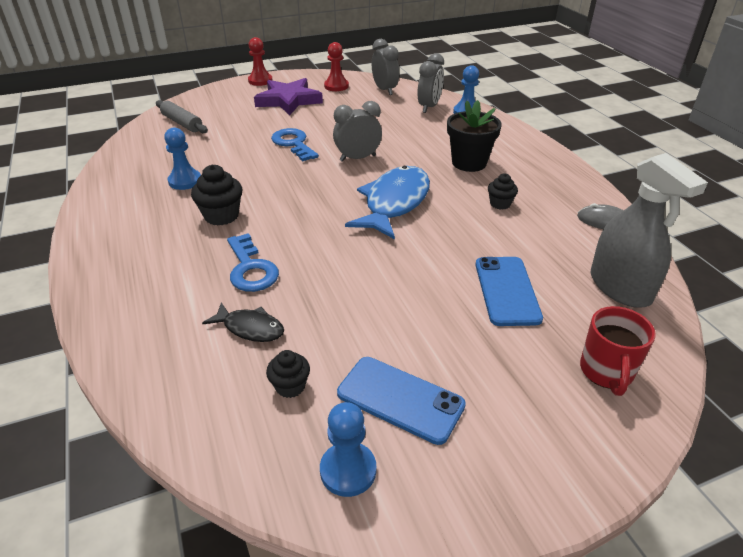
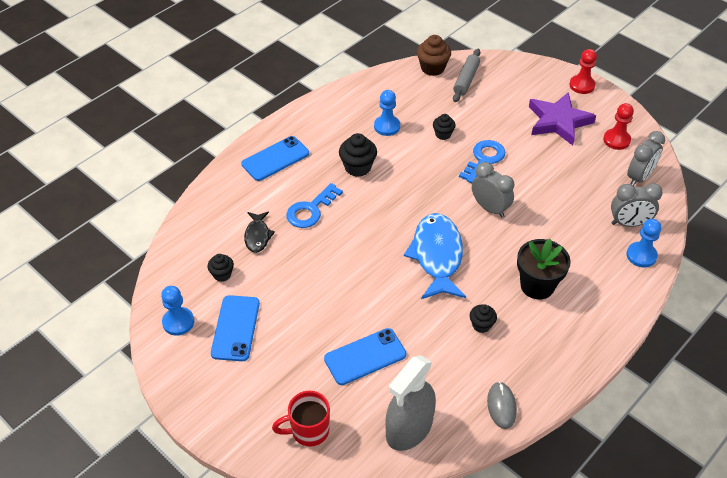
camera: 65 degrees right, 10 degrees up
blue fish [345,166,430,239] -> blue fish turned 90 degrees counterclockwise [404,213,466,299]
none -> blue phone [241,136,309,181]
none -> brown cupcake [417,35,451,76]
none -> black cupcake [433,114,456,140]

